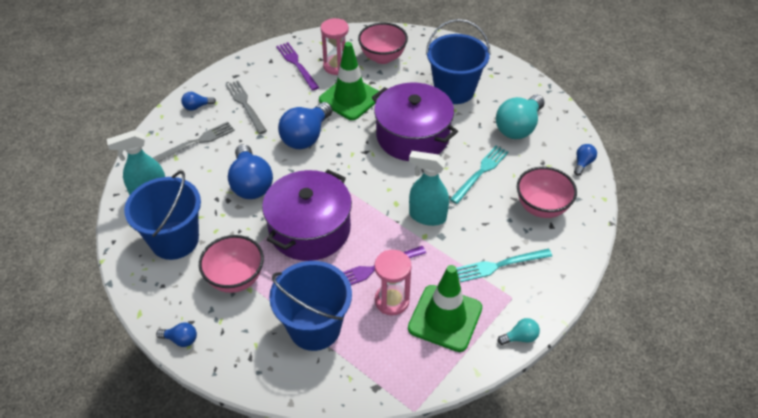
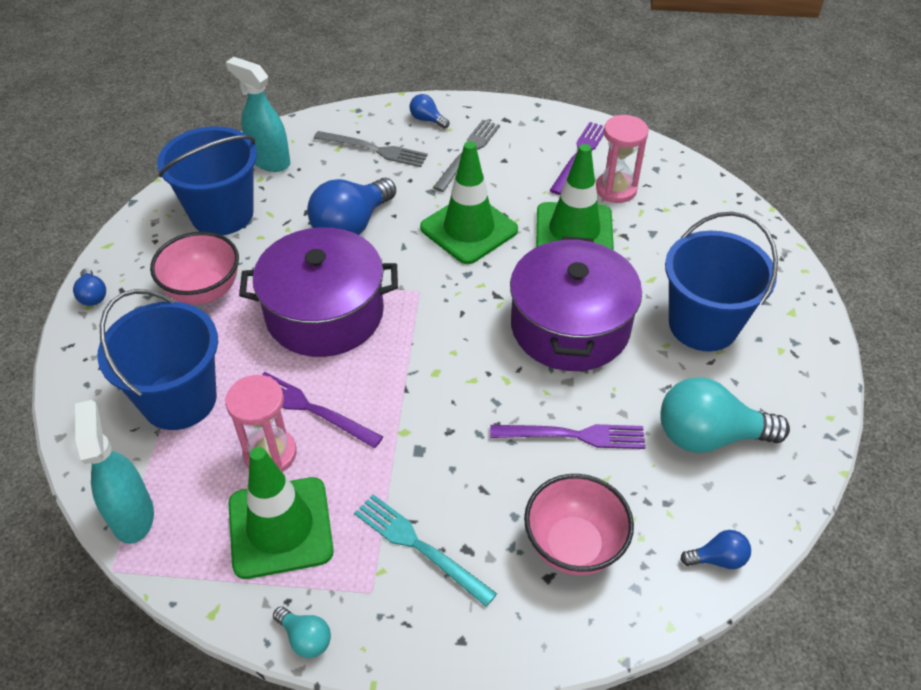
camera: 55 degrees right, 0 degrees up
blue light bulb [278,102,332,149] -> green traffic cone [420,141,518,264]
pink bowl [358,23,408,64] -> none
turquoise spray bottle [409,151,449,226] -> turquoise spray bottle moved to [75,400,154,544]
turquoise fork [450,146,508,204] -> purple fork [490,424,645,449]

